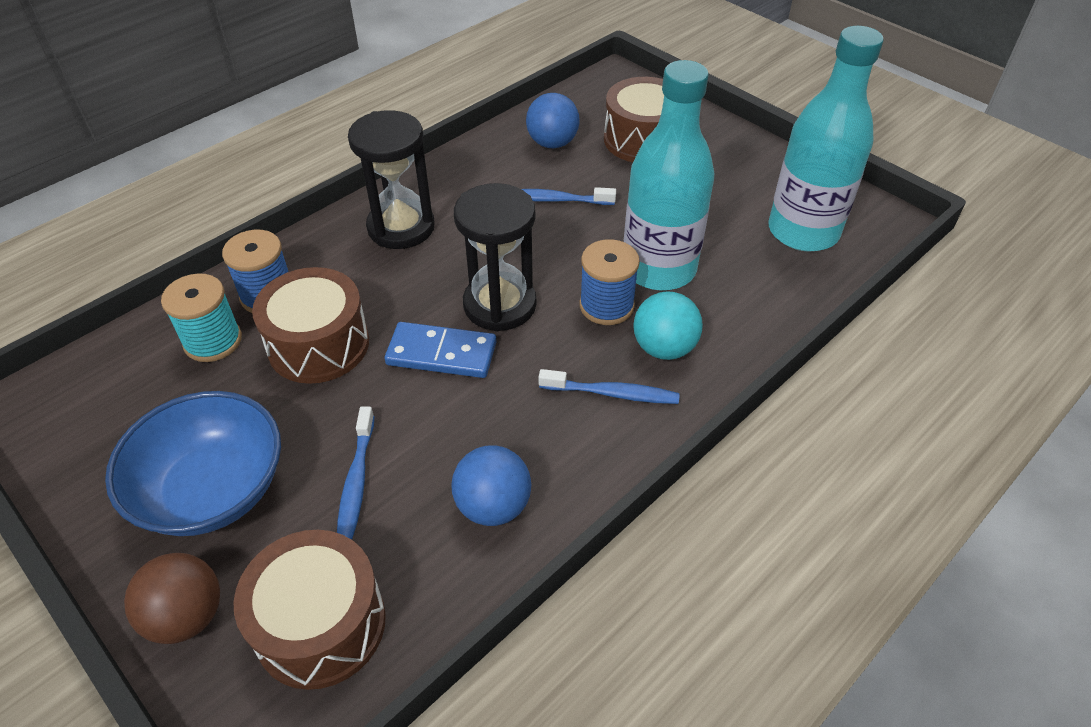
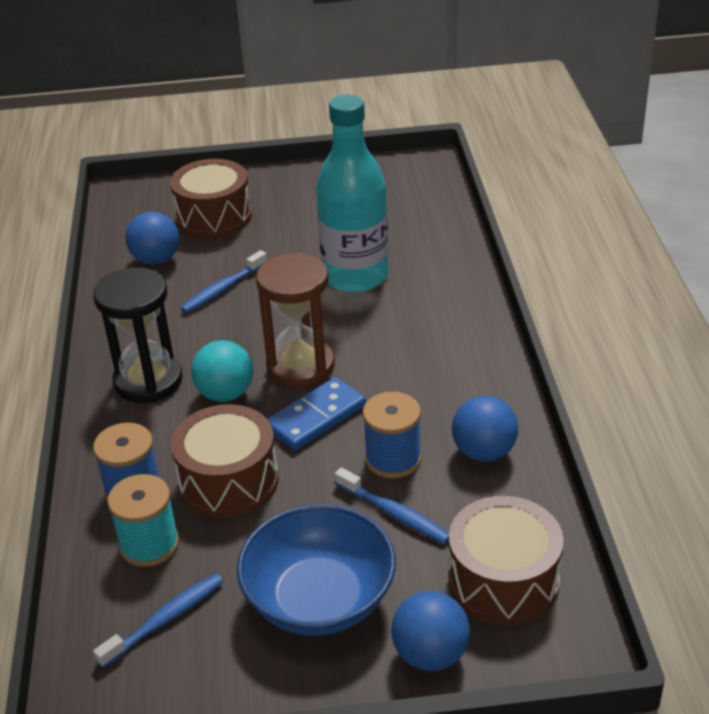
camera: 50 degrees left, 10 degrees down
brown ball [124,553,220,644] -> blue ball [391,591,470,671]
black hourglass [454,183,536,332] -> brown hourglass [256,252,335,388]
blue toothbrush [539,369,680,404] -> blue toothbrush moved to [93,574,224,668]
blue spool [579,239,640,325] -> blue spool moved to [363,392,421,479]
turquoise ball [633,291,703,360] -> turquoise ball moved to [191,340,253,402]
turquoise bottle [768,26,884,252] -> none

